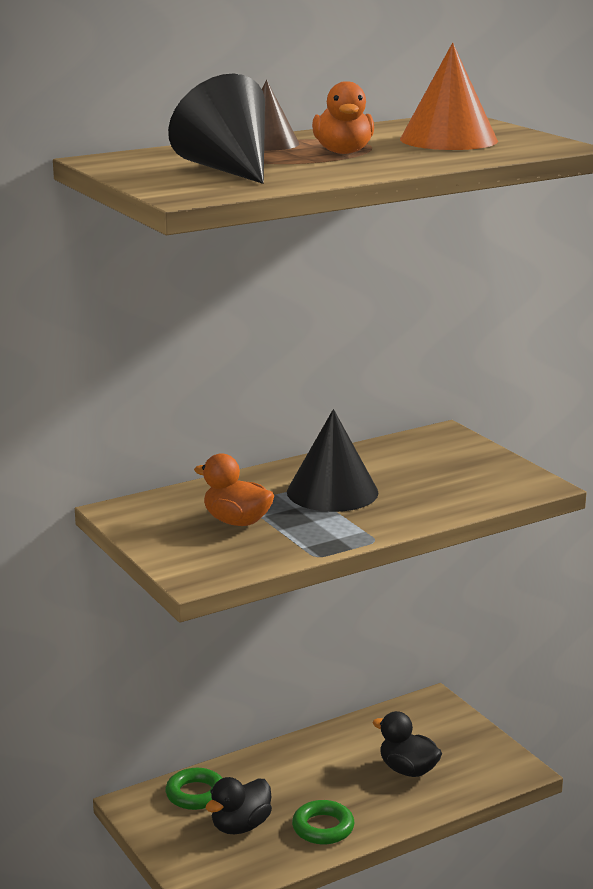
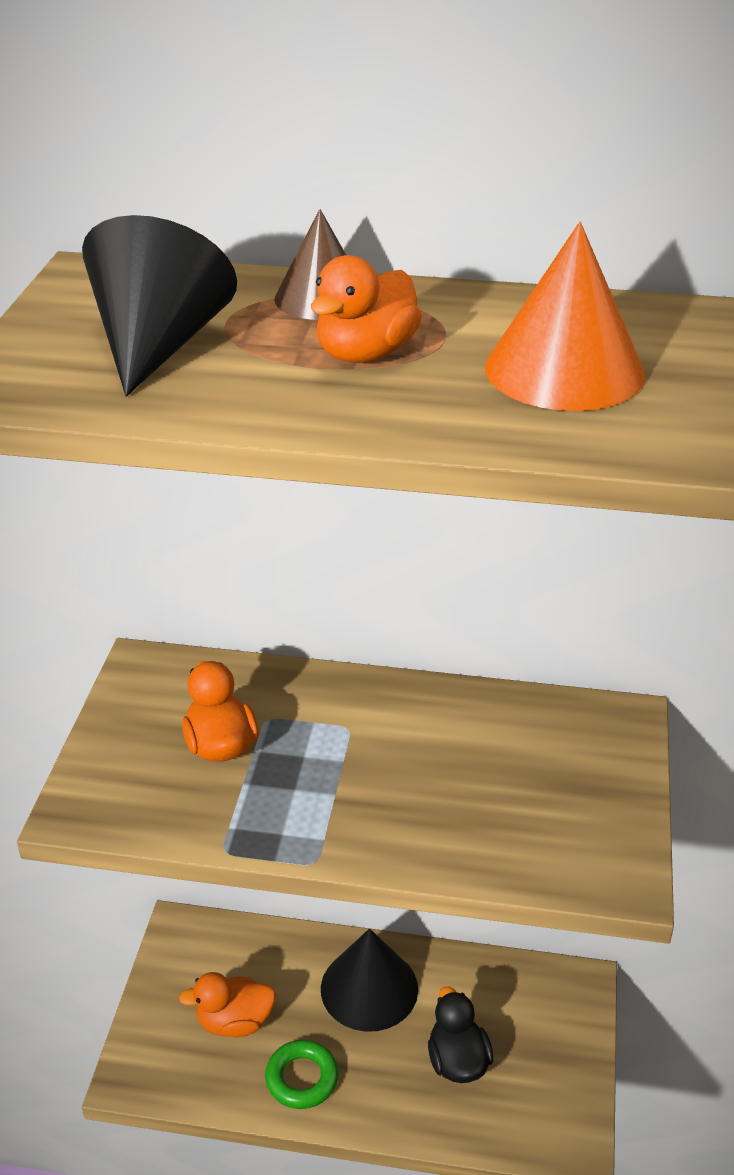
camera: 40 degrees right, 15 degrees up
green ring [165,768,222,810] -> none
black duck [206,777,272,834] -> orange duck [179,972,276,1037]
black cone [287,409,378,512] -> black cone moved to [321,928,418,1032]

